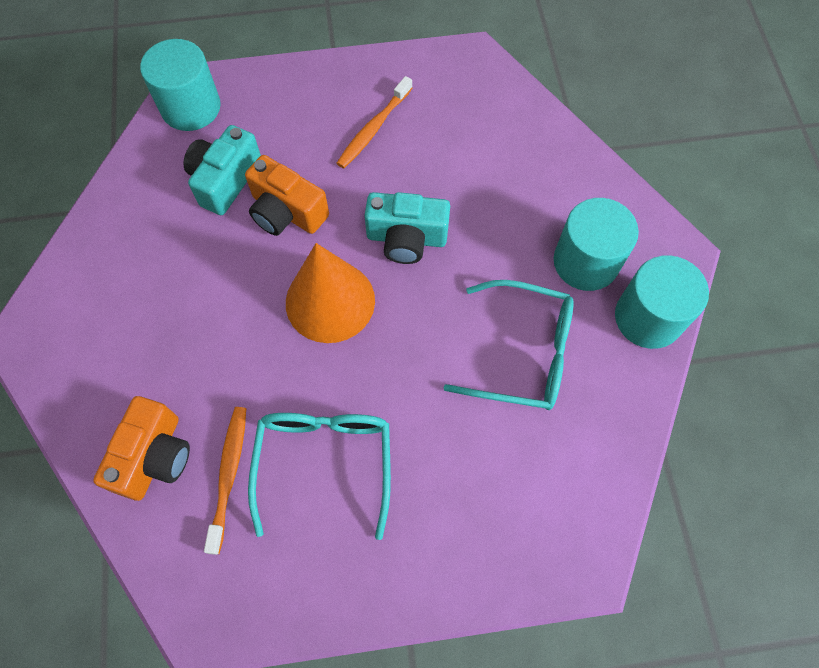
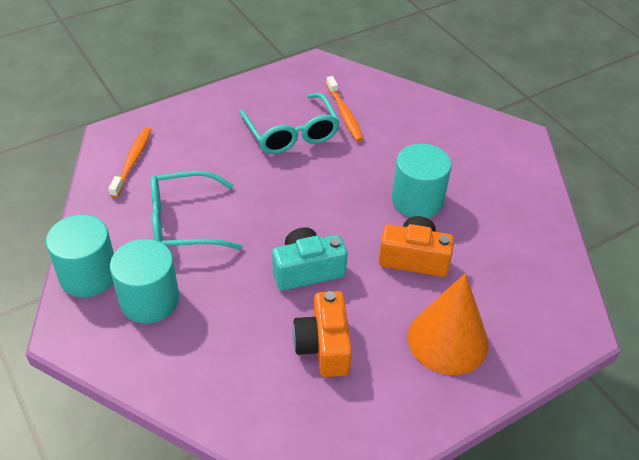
camera: 155 degrees right, 20 degrees down
orange camera [93,396,190,501] -> orange camera moved to [293,291,352,377]
turquoise cylinder [140,39,221,131] -> turquoise cylinder moved to [392,143,451,218]
turquoise camera [183,125,261,215] -> none
orange cone [286,243,375,343] -> orange cone moved to [408,273,489,375]
orange toothbrush [336,76,412,168] -> orange toothbrush moved to [108,127,151,198]

